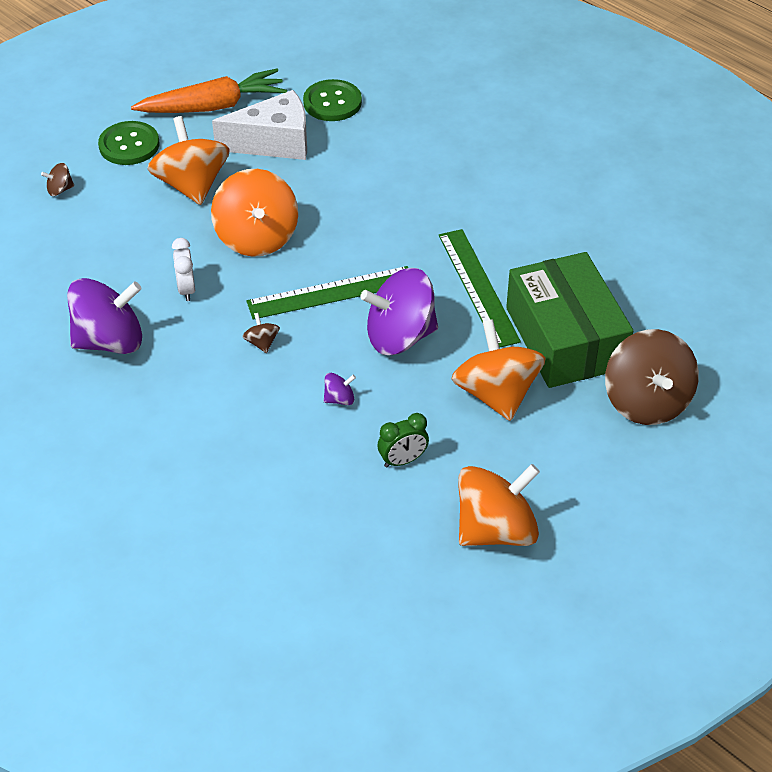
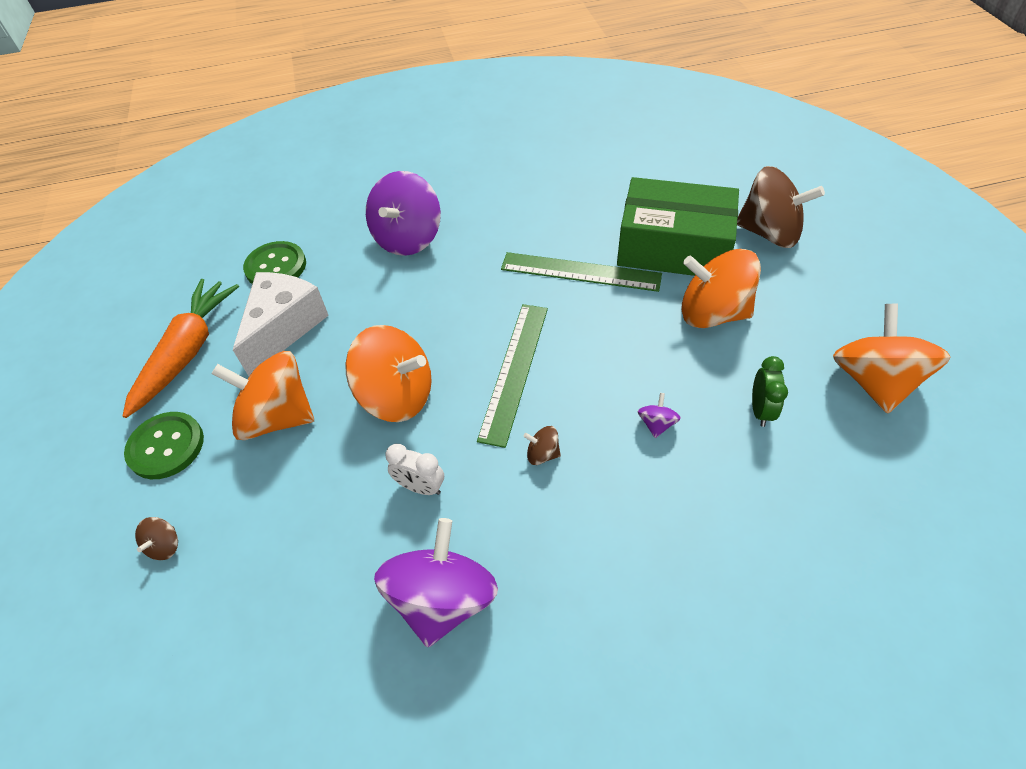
camera: 55 degrees left, 5 degrees up
purple spinning top [360,268,438,355] -> purple spinning top moved to [366,171,441,256]

